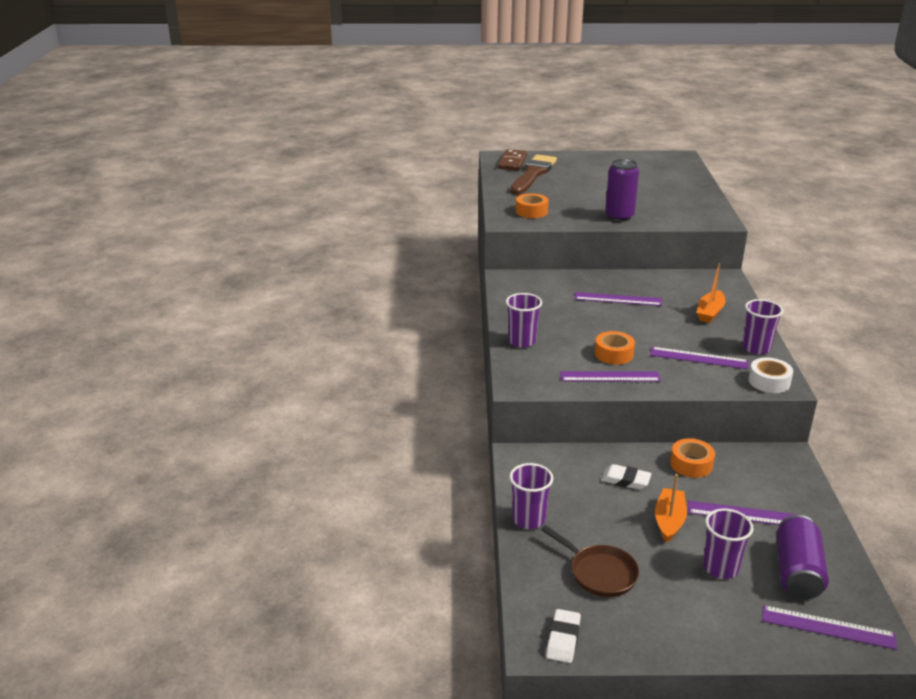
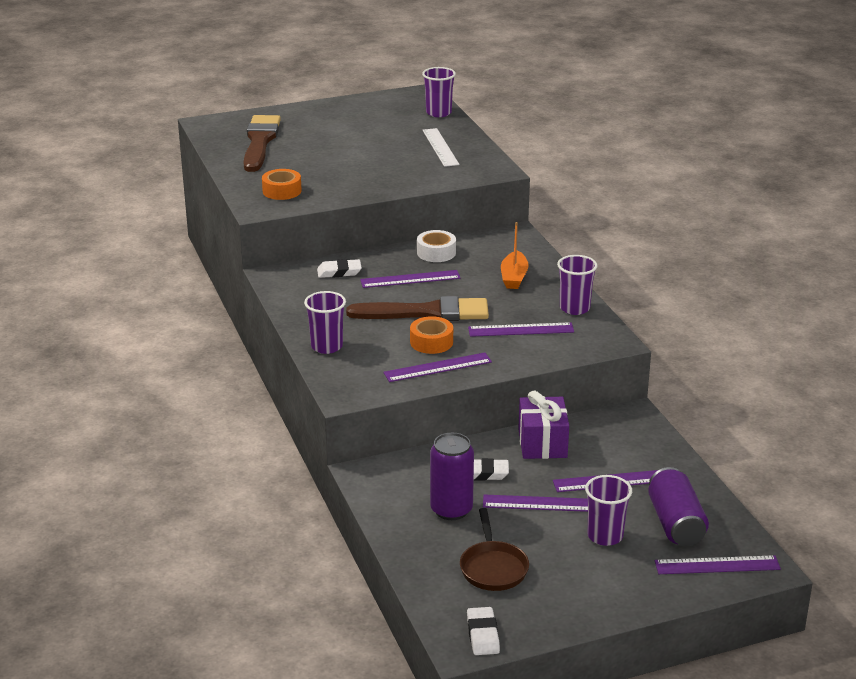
camera: 20 degrees left, 0 degrees up
brown domino [498,149,527,171] -> none
purple cup [509,463,553,529] -> purple cup moved to [422,67,456,117]
brown pan [541,525,639,597] -> brown pan turned 60 degrees clockwise [460,508,529,591]
purple can [605,159,639,221] -> purple can moved to [430,433,474,520]
orange boat [655,474,687,543] -> purple ruler [483,495,588,512]
orange tape [670,438,715,478] -> purple gift [518,391,569,459]
white tape [749,358,793,393] -> white tape moved to [417,230,456,262]
none -> white eraser [317,259,362,278]
none -> brown brush [346,296,489,321]
none -> white ruler [423,128,459,167]

